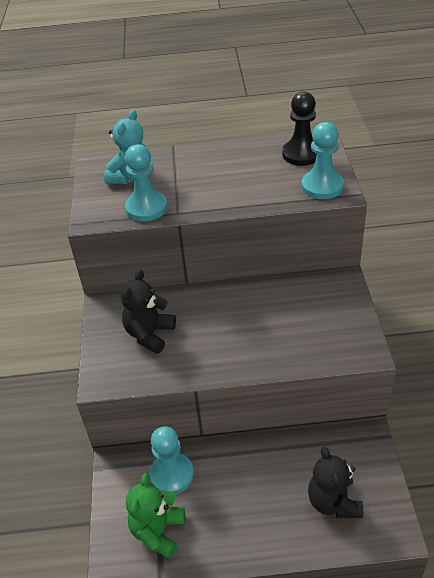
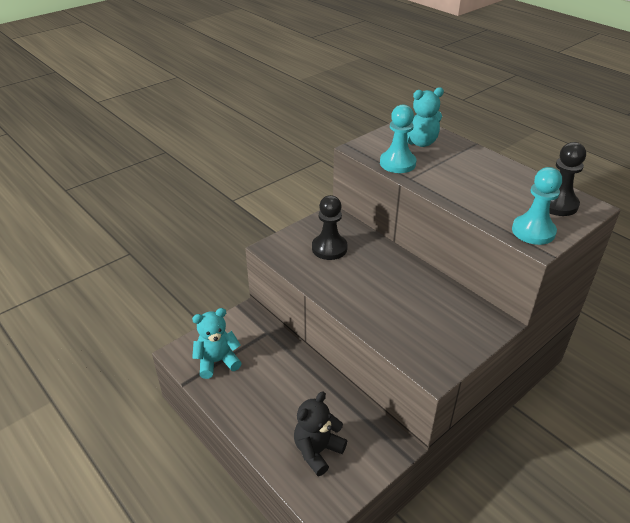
camera: 50 degrees right, 5 degrees down
black teddy bear [120,269,176,354] -> black pawn [312,195,348,260]
green teddy bear [126,473,185,559] -> turquoise teddy bear [192,308,242,379]
turquoise pawn [149,426,194,494] -> none

